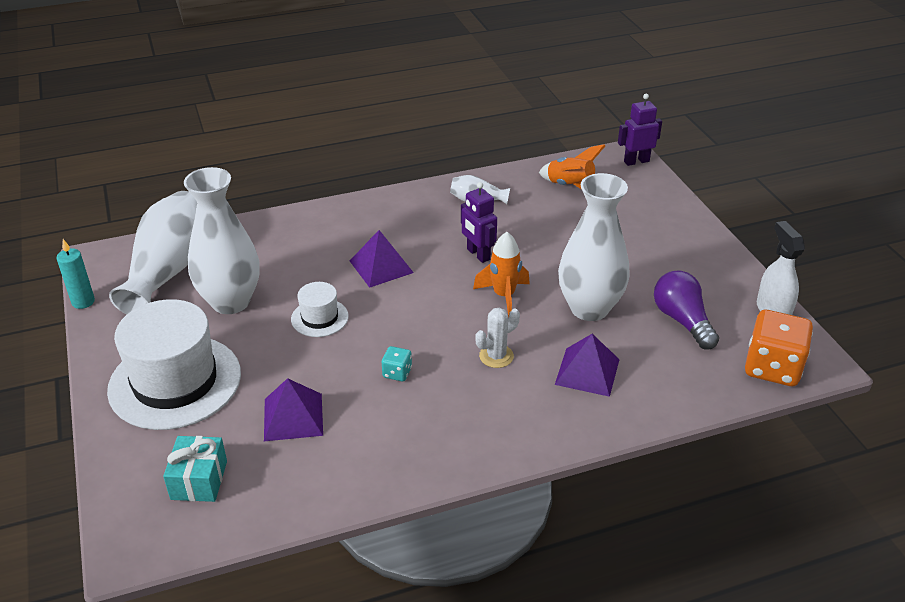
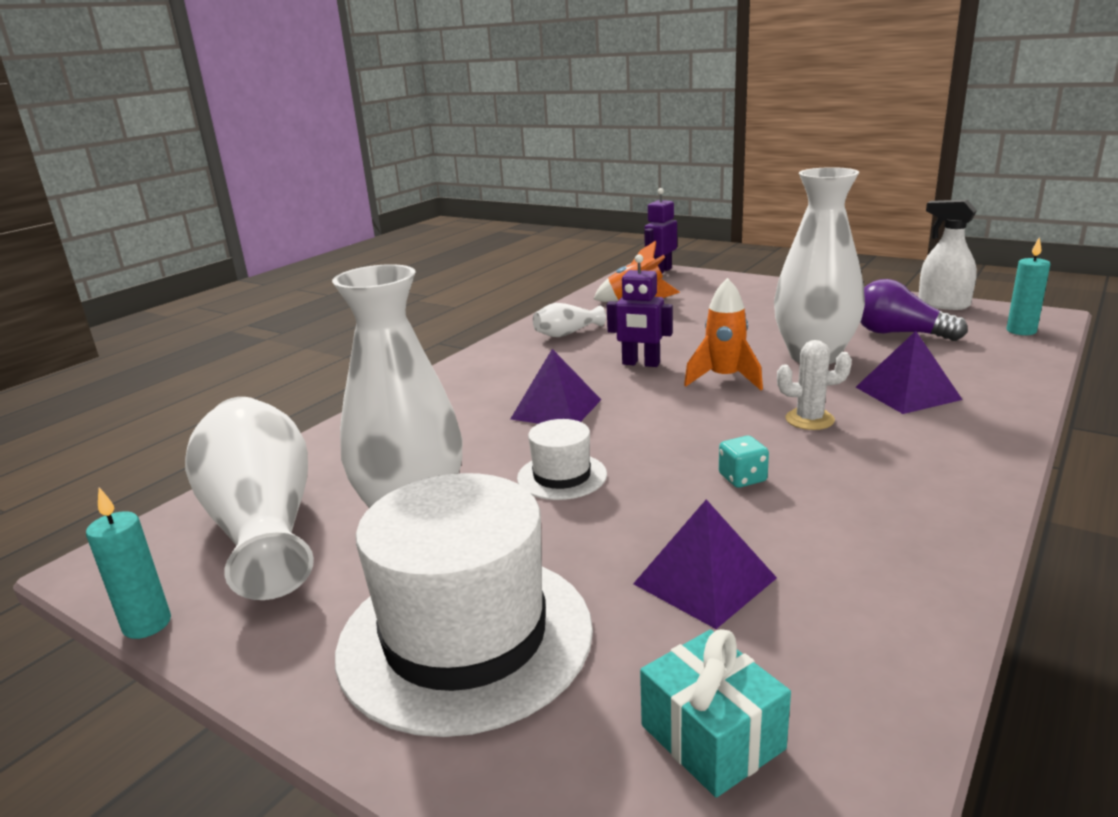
camera: 35 degrees left, 15 degrees down
white cactus [475,307,520,368] -> white cactus turned 75 degrees clockwise [777,340,852,430]
orange dice [745,310,813,386] -> turquoise candle [1007,237,1050,335]

